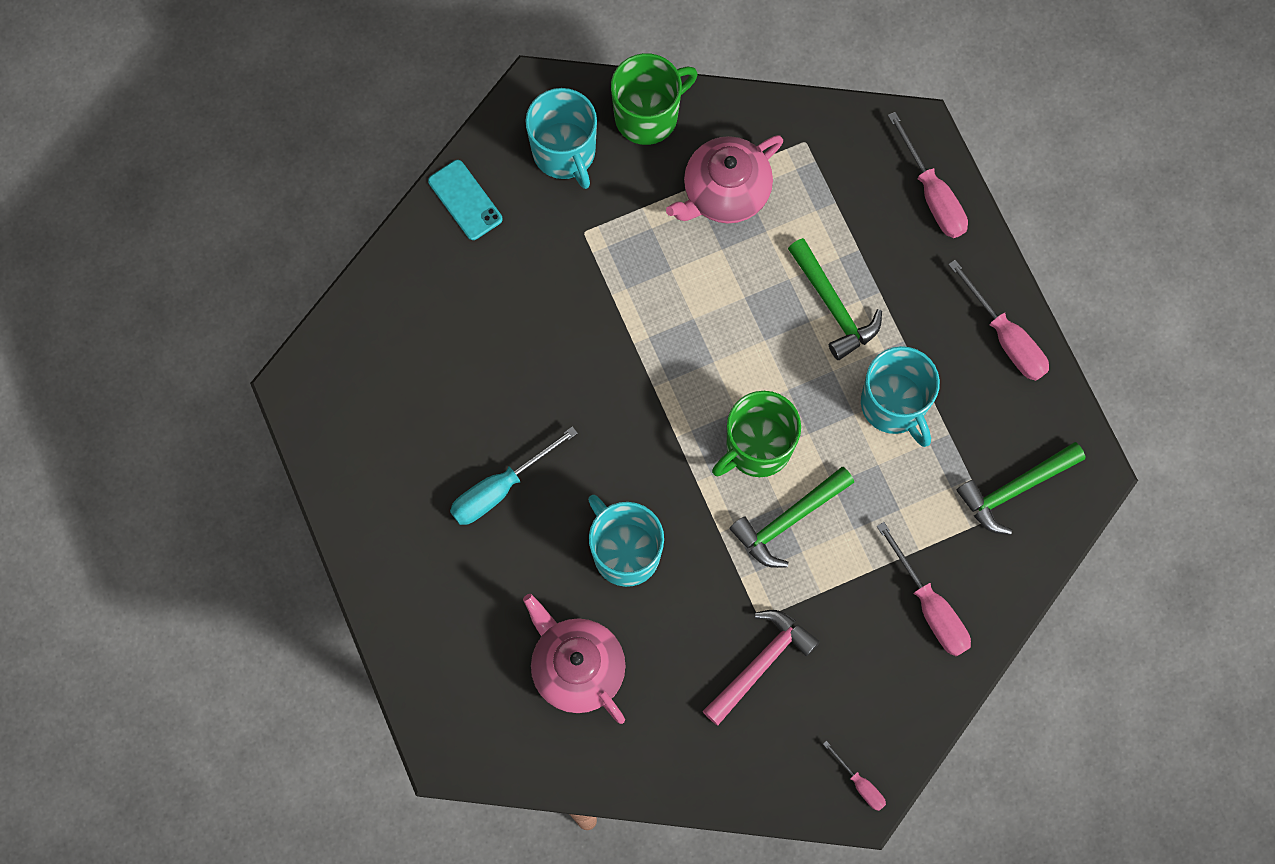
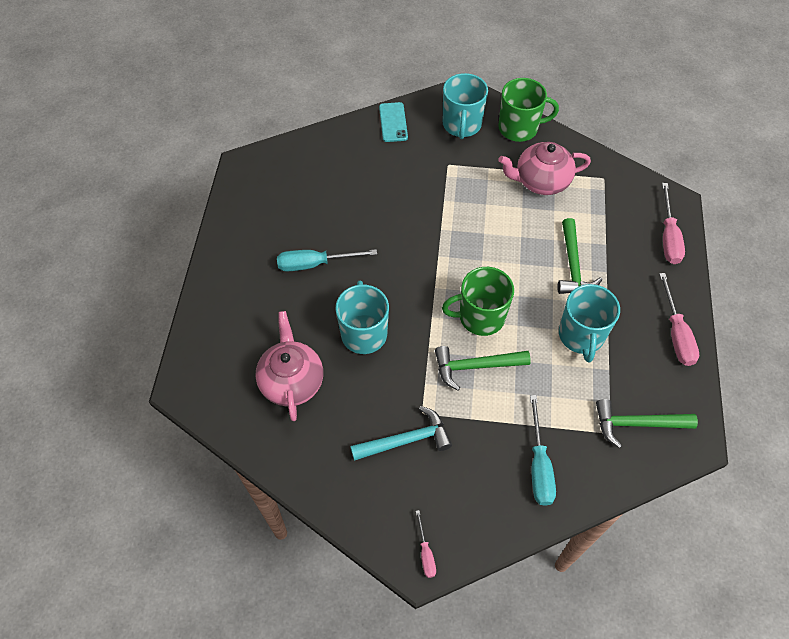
camera: 30 degrees right, 15 degrees down
pink hammer [703,610,820,725] -> turquoise hammer [350,406,452,461]
pink screwdriver [877,522,971,656] -> turquoise screwdriver [530,395,556,506]

